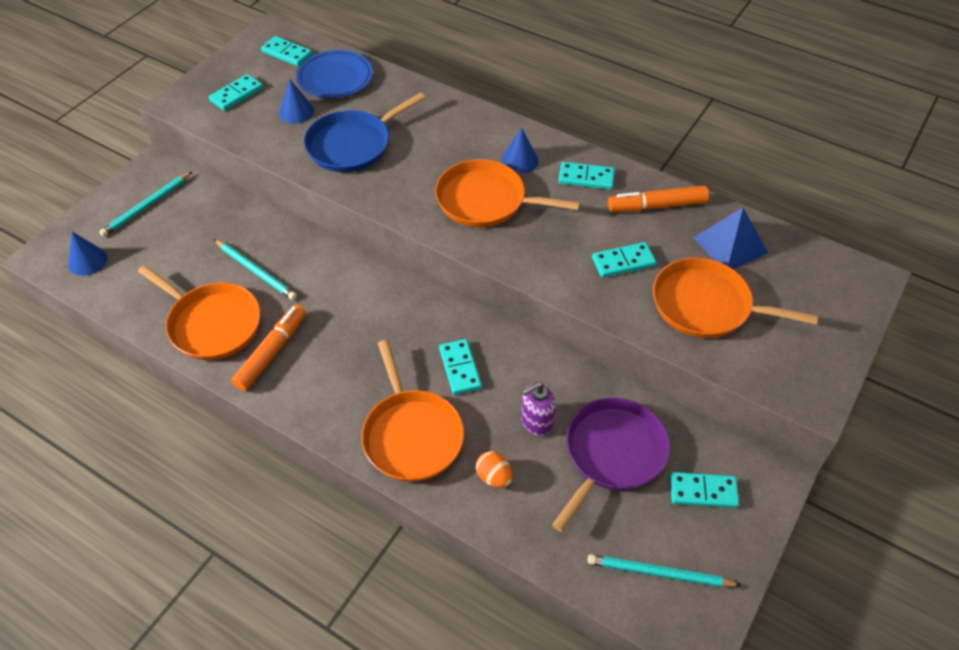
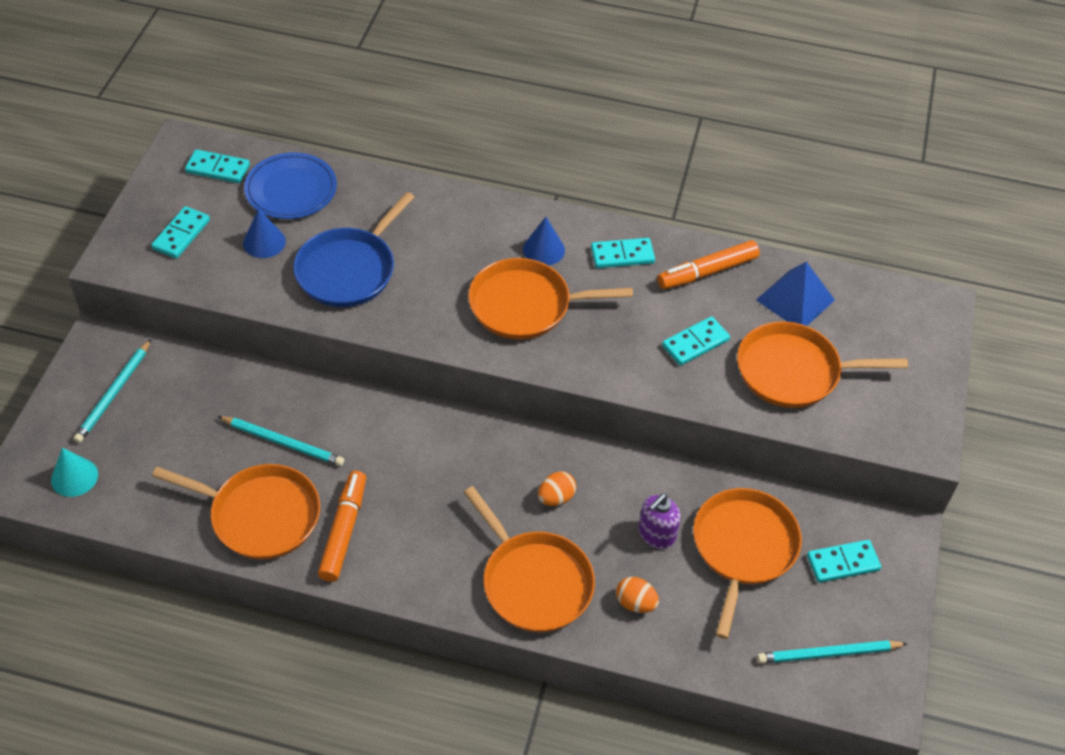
camera: 20 degrees left, 0 degrees up
blue cone [68,232,107,276] -> turquoise cone [51,448,98,497]
turquoise domino [439,339,482,395] -> orange egg [538,472,576,506]
purple pan [552,398,670,532] -> orange pan [693,488,802,639]

